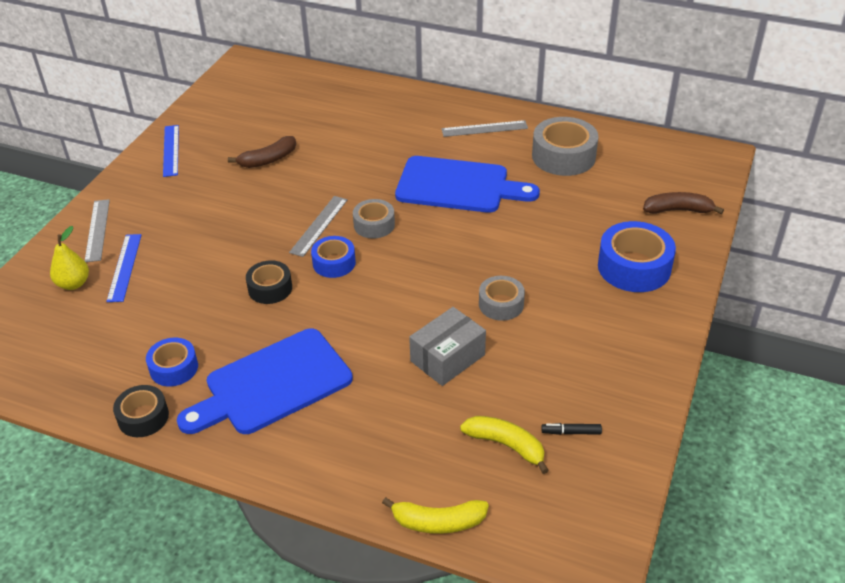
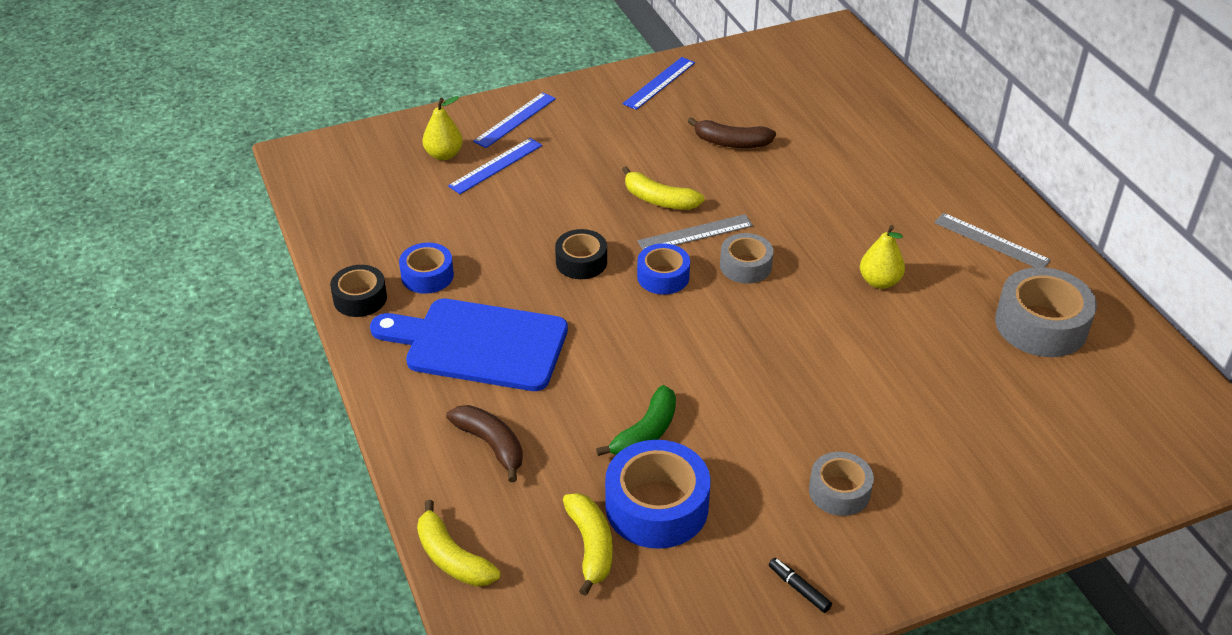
camera: 45 degrees right, 0 degrees up
grey ruler [85,199,110,262] -> blue ruler [473,92,556,148]
blue cutting board [395,156,540,213] -> yellow pear [860,225,905,289]
grey box [409,307,486,386] -> green banana [596,385,676,456]
grey tape [479,276,525,321] -> grey tape moved to [809,452,874,516]
black marker [541,423,602,435] -> black marker moved to [769,558,832,613]
blue tape [598,221,676,292] -> blue tape moved to [605,440,710,549]
brown banana [643,192,724,214] -> brown banana moved to [446,405,523,482]
none -> yellow banana [622,166,705,210]

